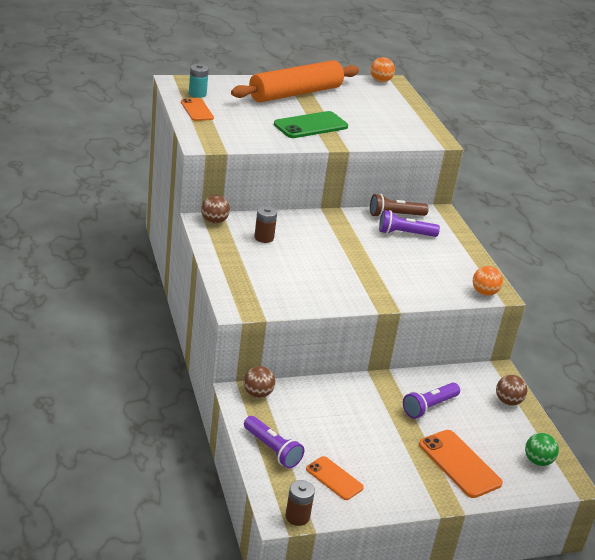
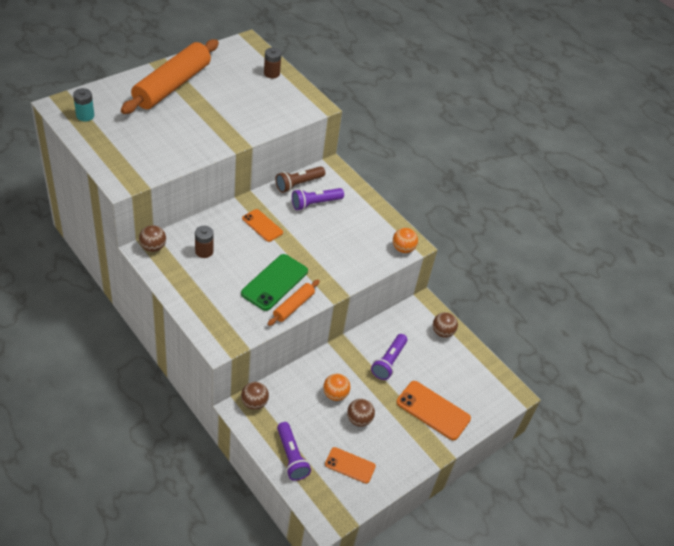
camera: 25 degrees left, 15 degrees up
orange phone [181,98,214,121] -> orange phone moved to [242,209,283,242]
purple flashlight [244,416,304,468] -> purple flashlight turned 45 degrees clockwise [277,422,311,481]
green phone [274,111,348,138] -> green phone moved to [241,254,308,311]
brown battery [285,480,315,526] -> brown battery moved to [264,48,282,78]
orange ball [370,57,395,82] -> orange ball moved to [323,374,350,401]
green ball [525,433,559,466] -> none
none -> orange rolling pin [268,280,320,326]
none -> brown ball [347,399,375,427]

